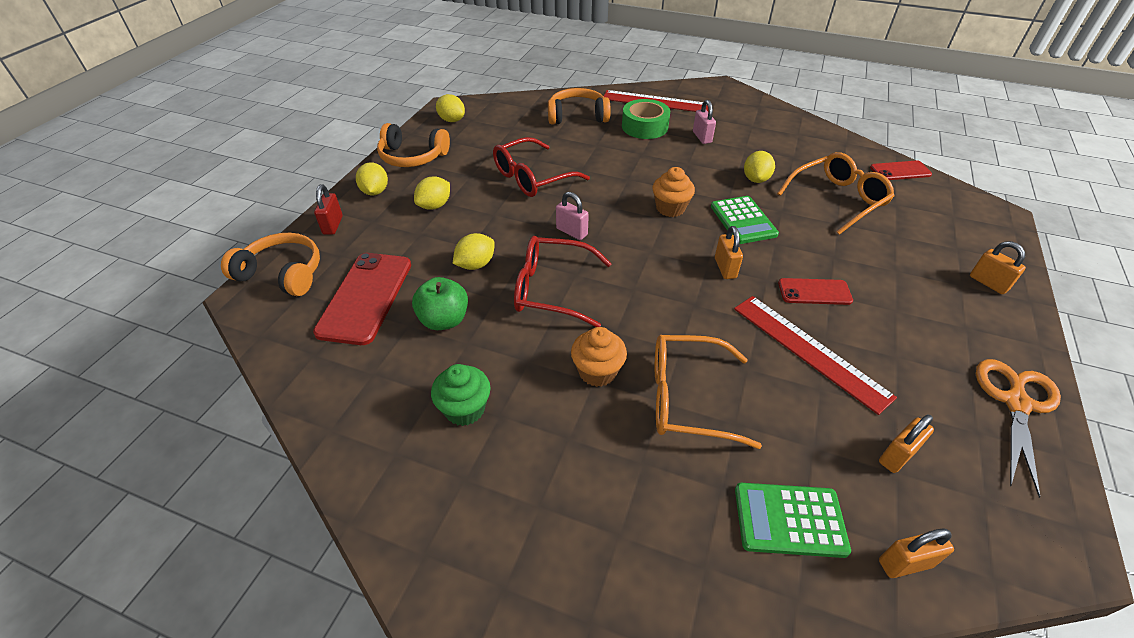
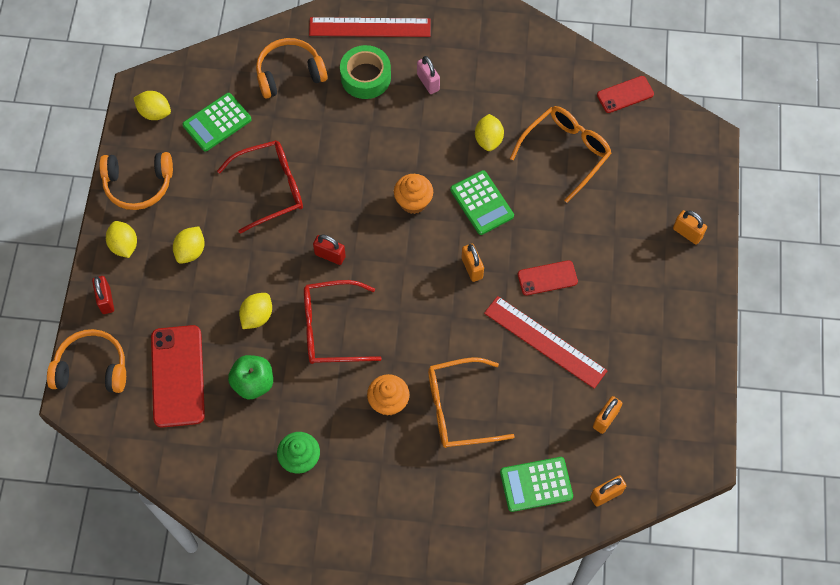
camera: 15 degrees left, 20 degrees up
red glasses [493,137,590,197] -> red glasses turned 150 degrees counterclockwise [217,140,303,234]
pink padlock [556,192,589,240] -> red padlock [313,234,346,265]
orange scissors [976,359,1061,498] -> none
none -> green calculator [182,93,252,151]

